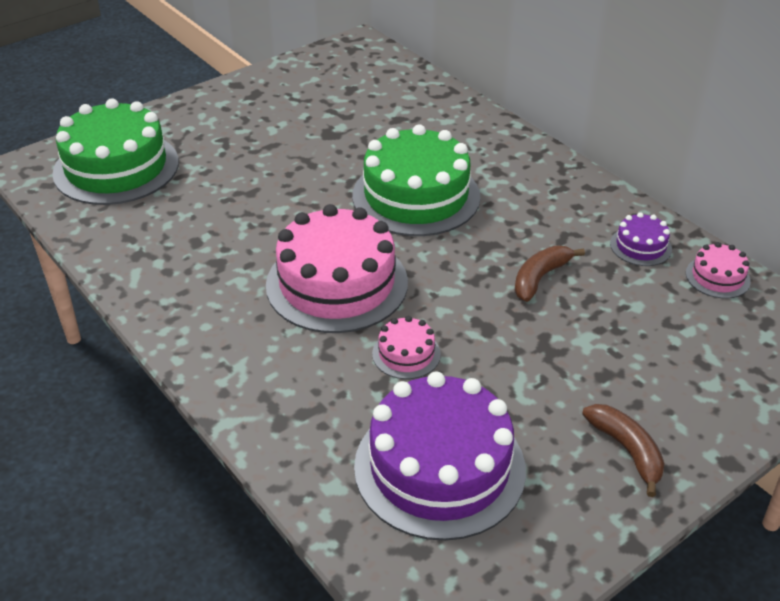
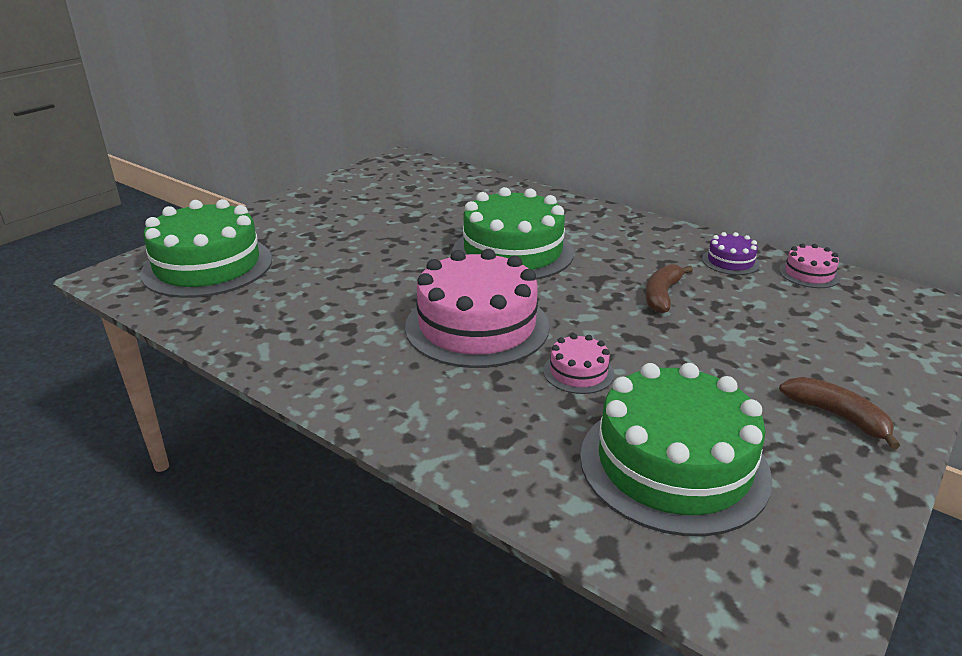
camera: 15 degrees left, 10 degrees down
purple cake [354,371,526,541] -> green cake [580,363,772,536]

